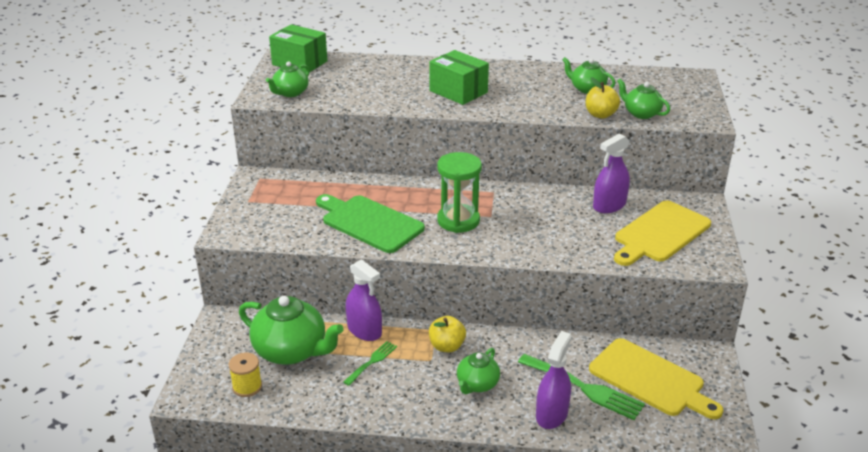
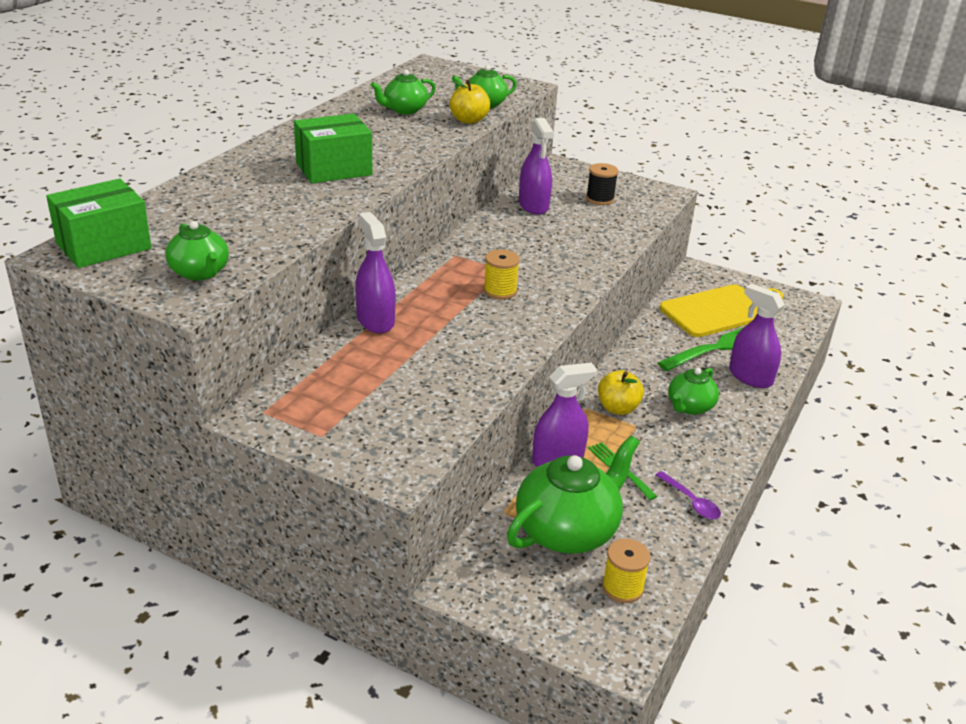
camera: 70 degrees left, 0 degrees up
green cutting board [316,194,425,253] -> none
green hourglass [437,152,482,233] -> yellow spool [483,249,520,300]
green teapot [457,348,500,394] -> green teapot turned 75 degrees clockwise [668,368,719,415]
yellow cutting board [614,200,711,266] -> black spool [586,163,618,205]
none -> purple spray bottle [355,212,396,333]
none -> purple spoon [656,471,721,519]

